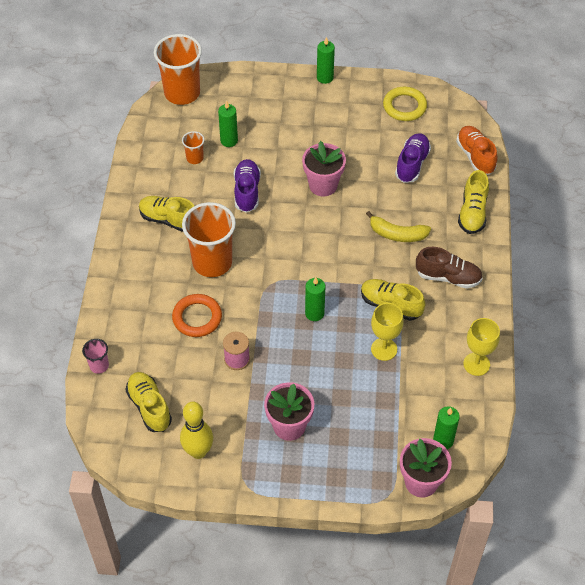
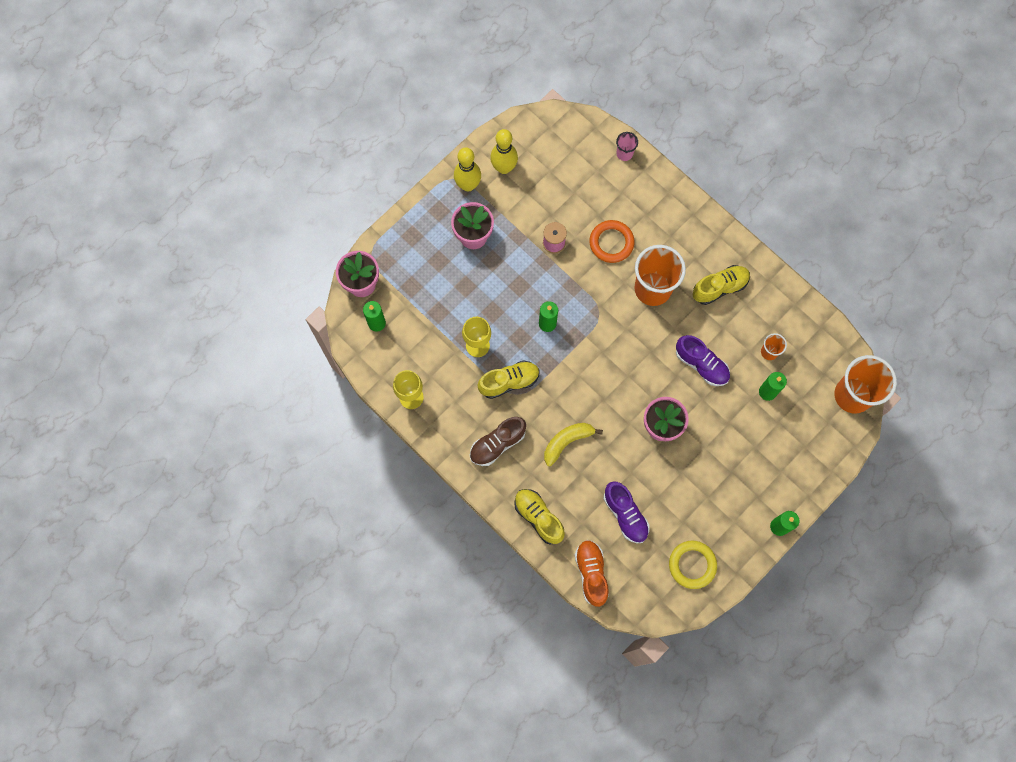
camera: 130 degrees right, 20 degrees up
yellow shoe [125,372,172,432] -> none
orange shoe [456,126,497,175] -> orange shoe turned 120 degrees counterclockwise [574,540,609,607]
none -> yellow bowling pin [454,147,481,191]

